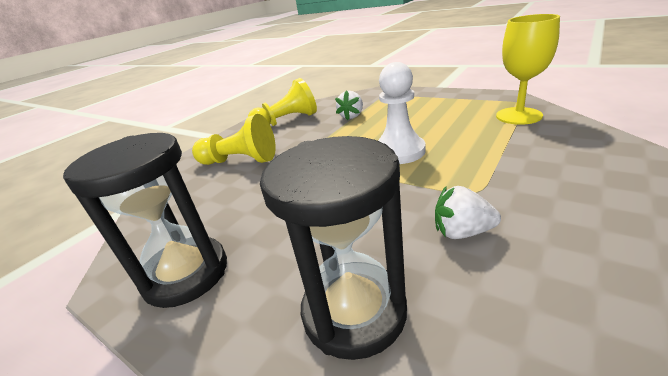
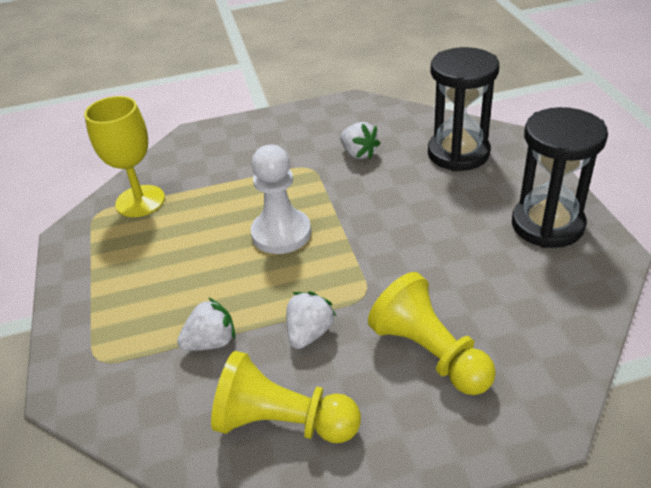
camera: 140 degrees left, 10 degrees up
none -> white strawberry [286,291,337,349]

